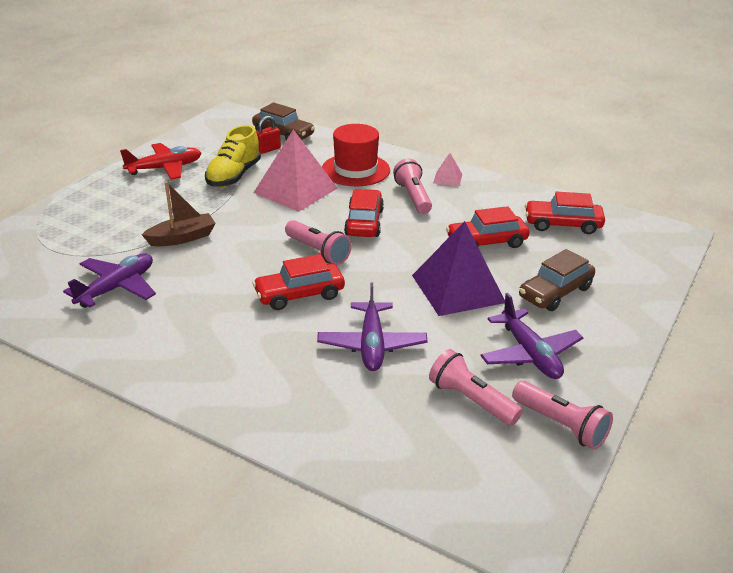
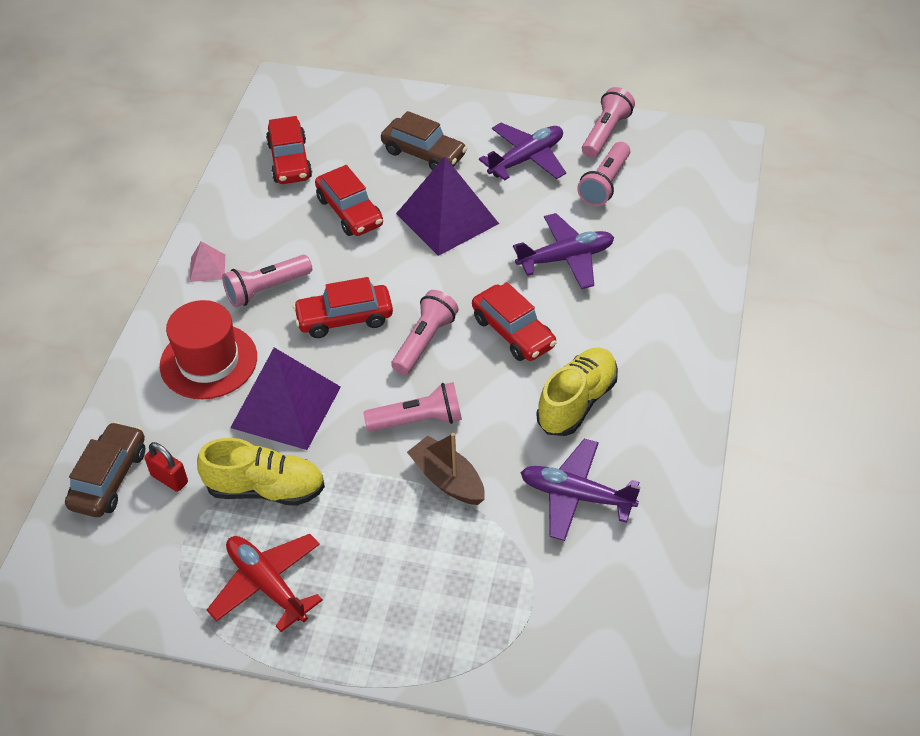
camera: 105 degrees left, 15 degrees up
pink pyramid [253,129,338,212] -> purple pyramid [230,347,341,450]
none -> pink flashlight [363,382,462,432]
none -> yellow shoe [537,347,618,436]

